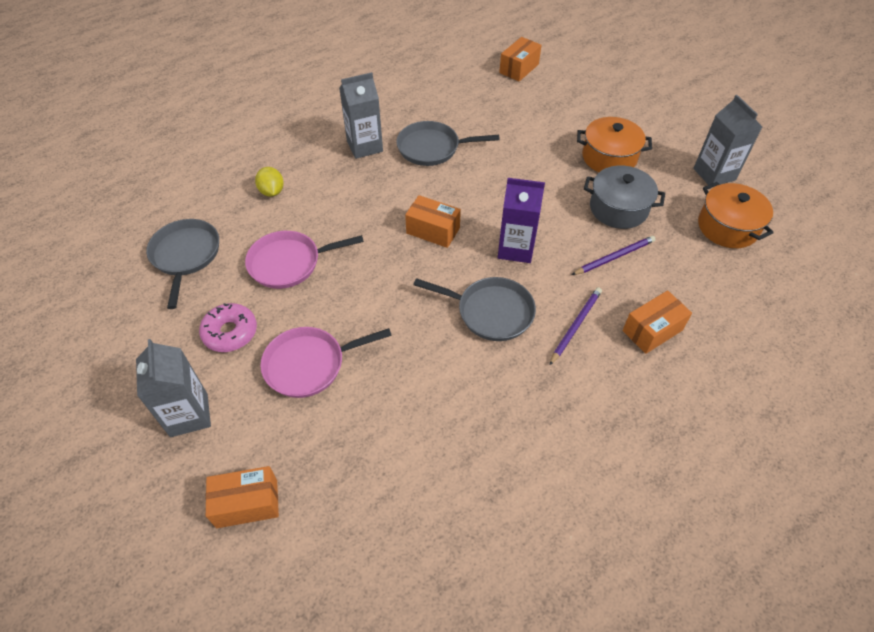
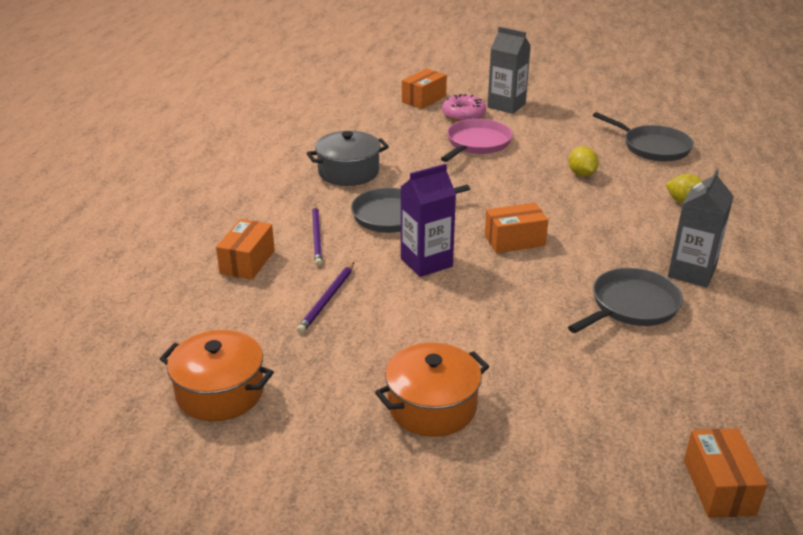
camera: 140 degrees right, 20 degrees down
pink donut [199,303,257,352] -> pink donut moved to [442,94,486,122]
pink pan [245,231,364,289] -> yellow lemon [568,146,599,176]
grey pot [584,165,665,229] -> grey pot moved to [307,131,389,186]
grey carton [693,95,762,187] -> none

